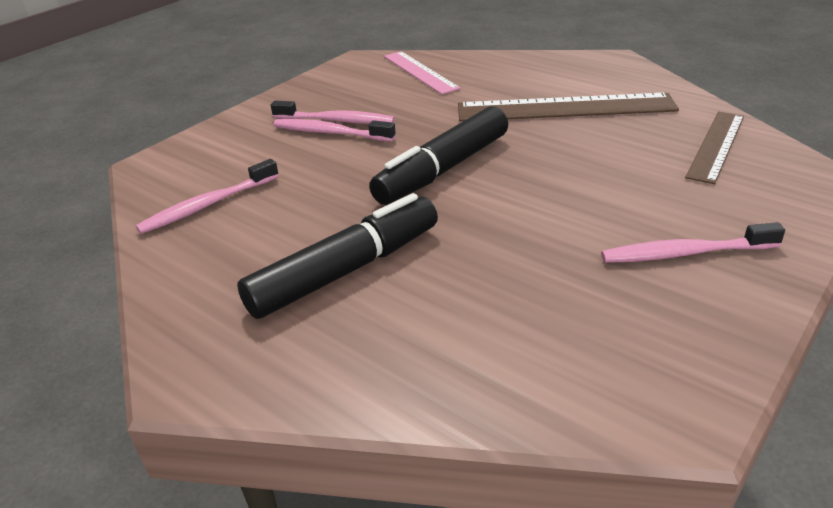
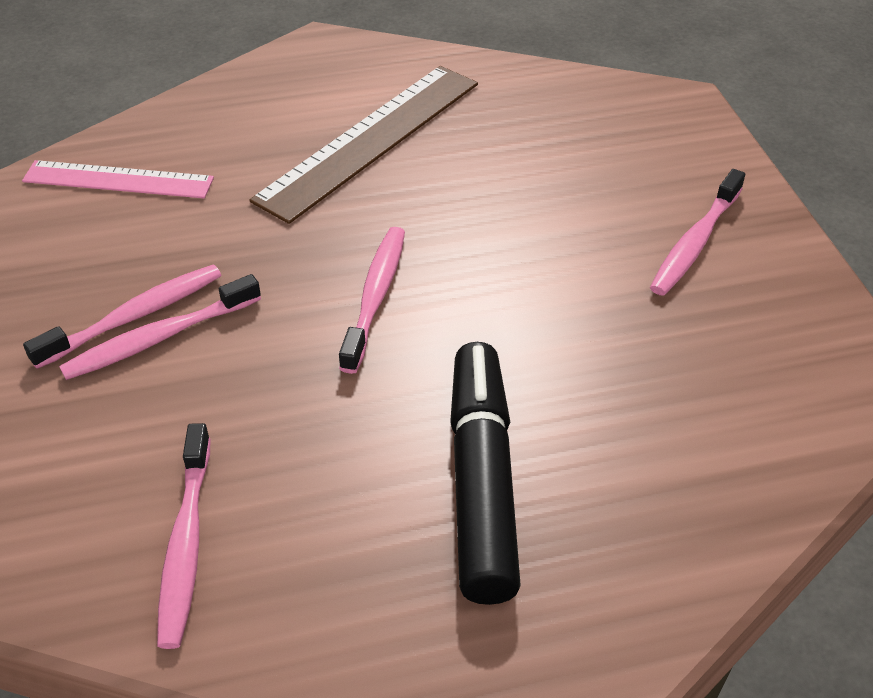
camera: 55 degrees left, 10 degrees up
black marker [369,106,508,205] -> pink toothbrush [339,227,405,374]
brown ruler [685,111,744,184] -> none

